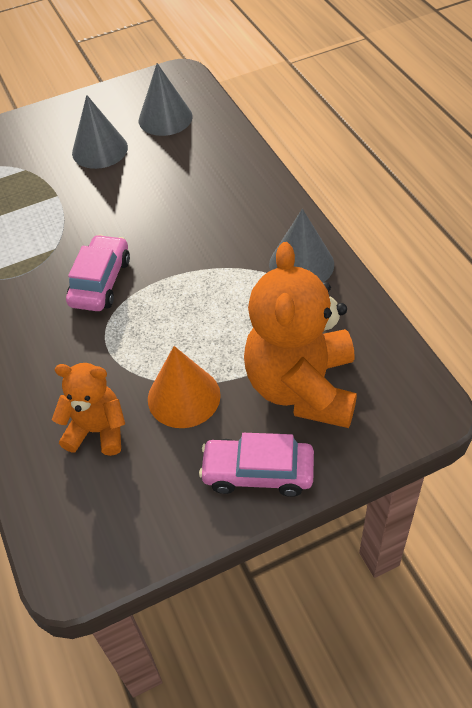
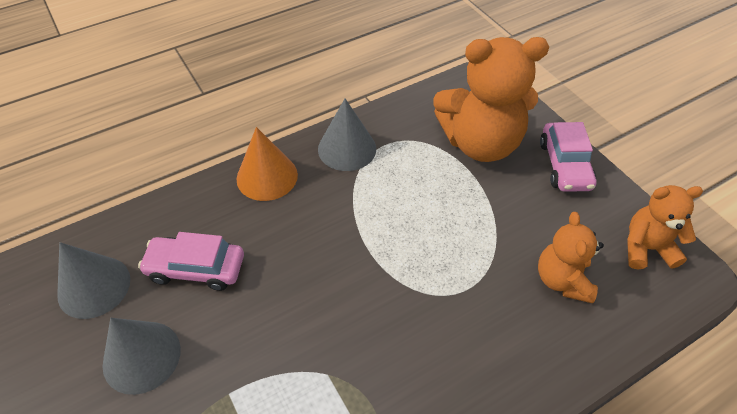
camera: 100 degrees left, 0 degrees up
pink car [66,234,130,311] -> pink car moved to [138,232,244,291]
orange cone [148,346,221,428] -> orange cone moved to [236,127,298,201]
none -> orange teddy bear [627,185,703,269]

